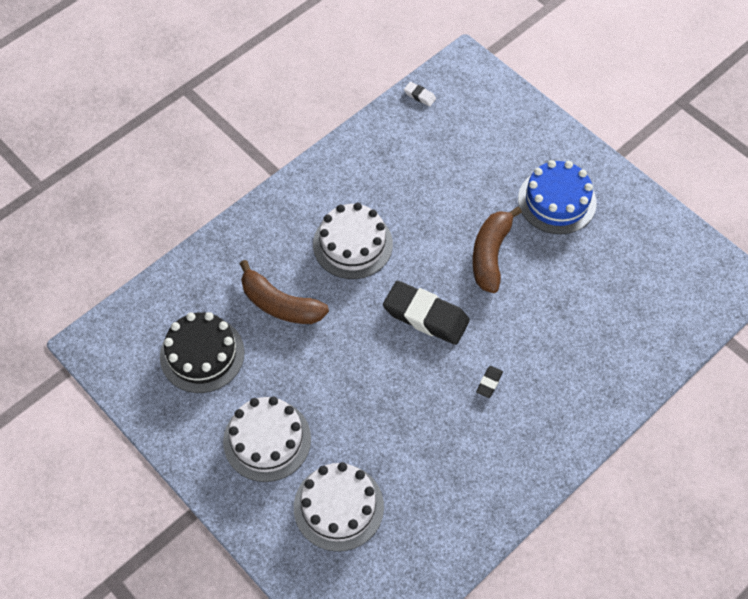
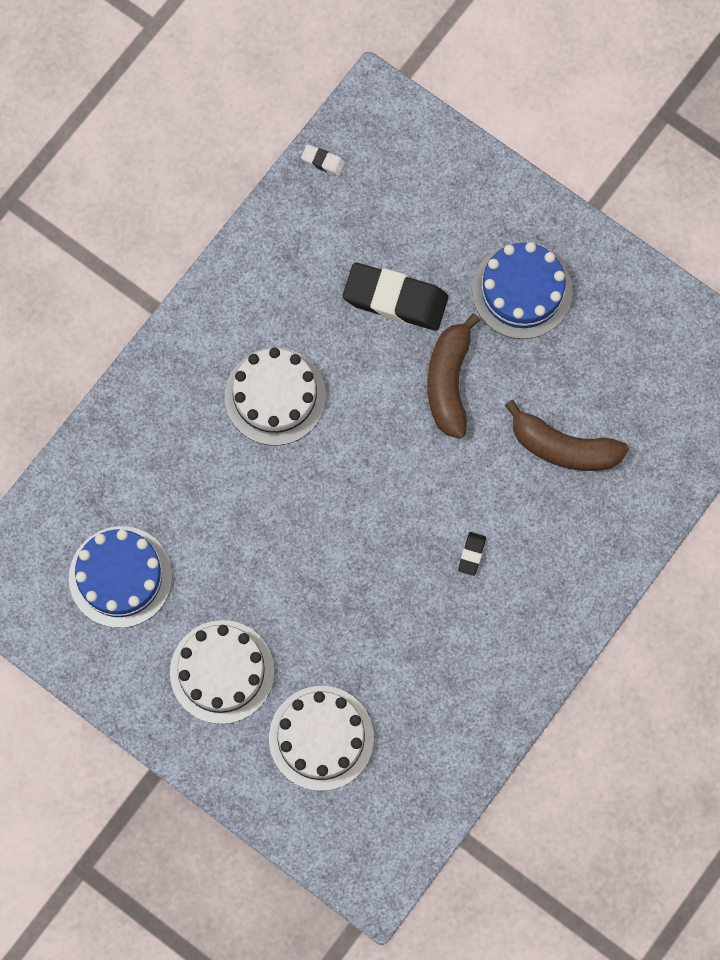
camera: 10 degrees left, 15 degrees up
black cake [160,312,245,393] -> blue cake [69,526,172,628]
brown banana [240,260,329,324] -> brown banana moved to [505,400,629,471]
black eraser [383,281,470,345] -> black eraser moved to [343,262,448,331]

